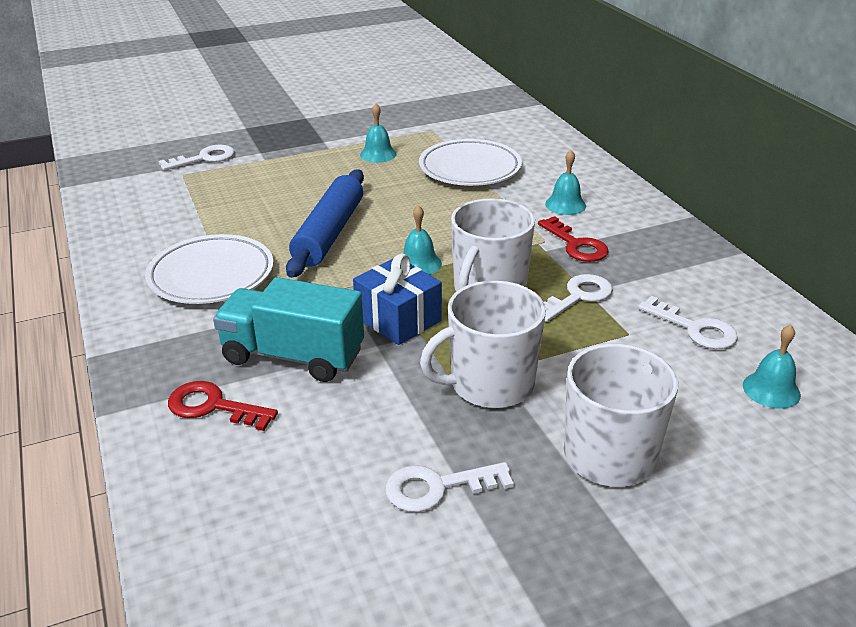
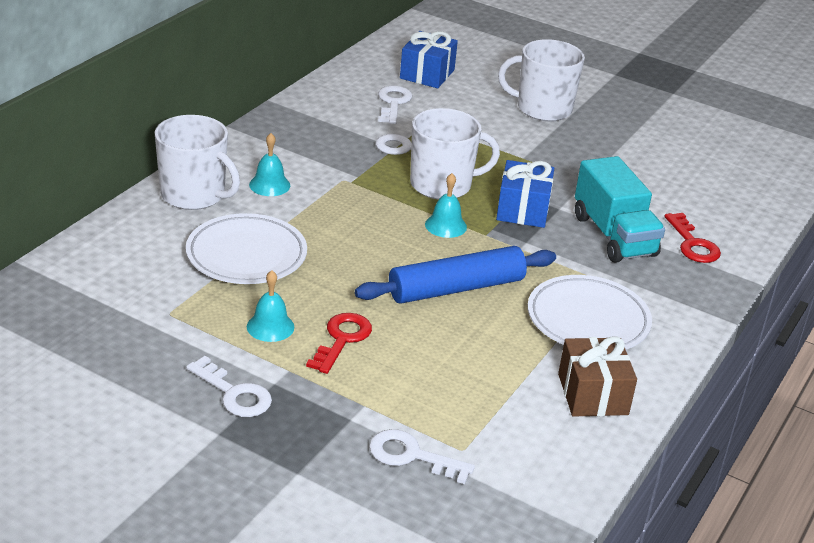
camera: 130 degrees left, 0 degrees up
white key [385,462,514,512] -> white key moved to [186,356,272,417]
white mug [420,281,546,408] -> white mug moved to [155,115,240,210]
red key [538,216,608,262] -> red key moved to [306,313,372,374]
turquoise bell [743,324,801,409] -> blue gift [400,31,458,88]
none -> brown gift [558,336,637,417]

